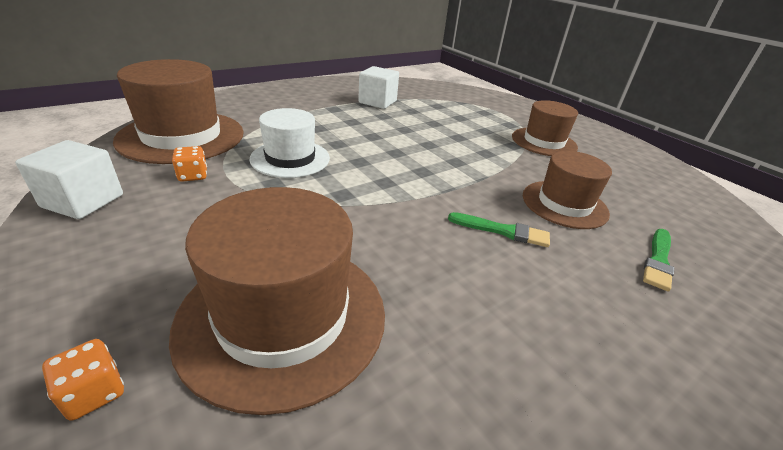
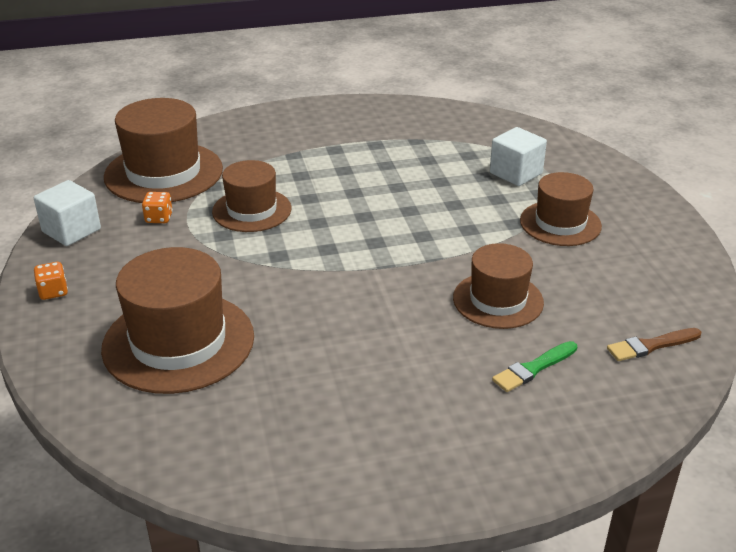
camera: 25 degrees right, 0 degrees up
orange dice [42,339,124,421] -> orange dice moved to [34,262,68,300]
white hat [249,108,330,178] -> brown hat [212,160,292,232]
white cube [358,66,399,109] -> white cube moved to [490,127,547,186]
green brush [448,212,550,247] -> none
none -> brown brush [607,328,701,361]

